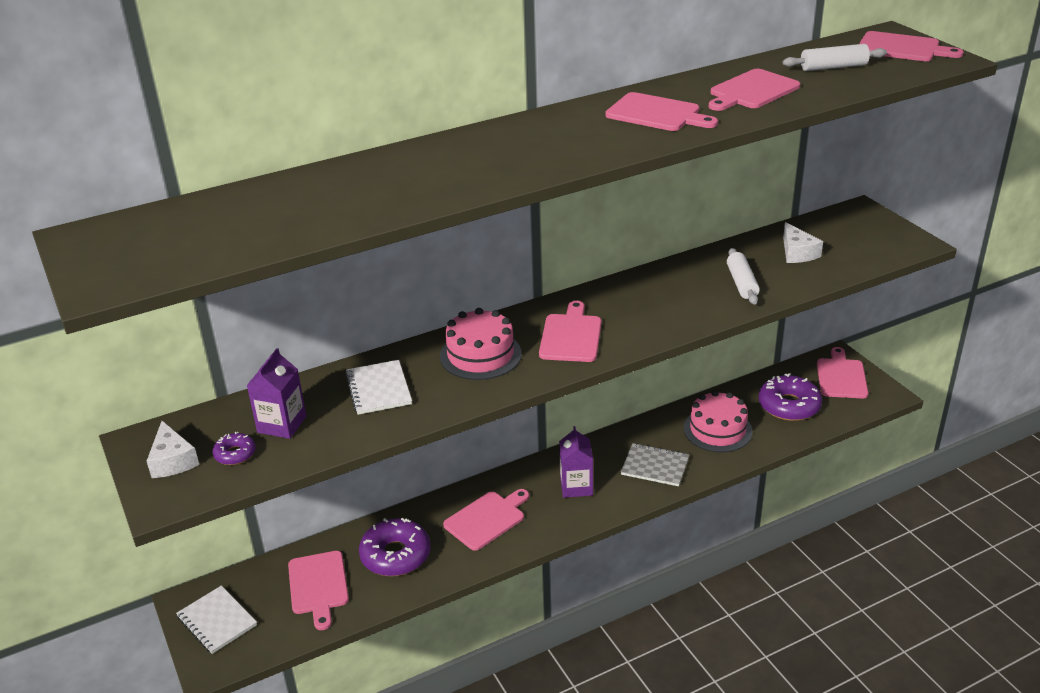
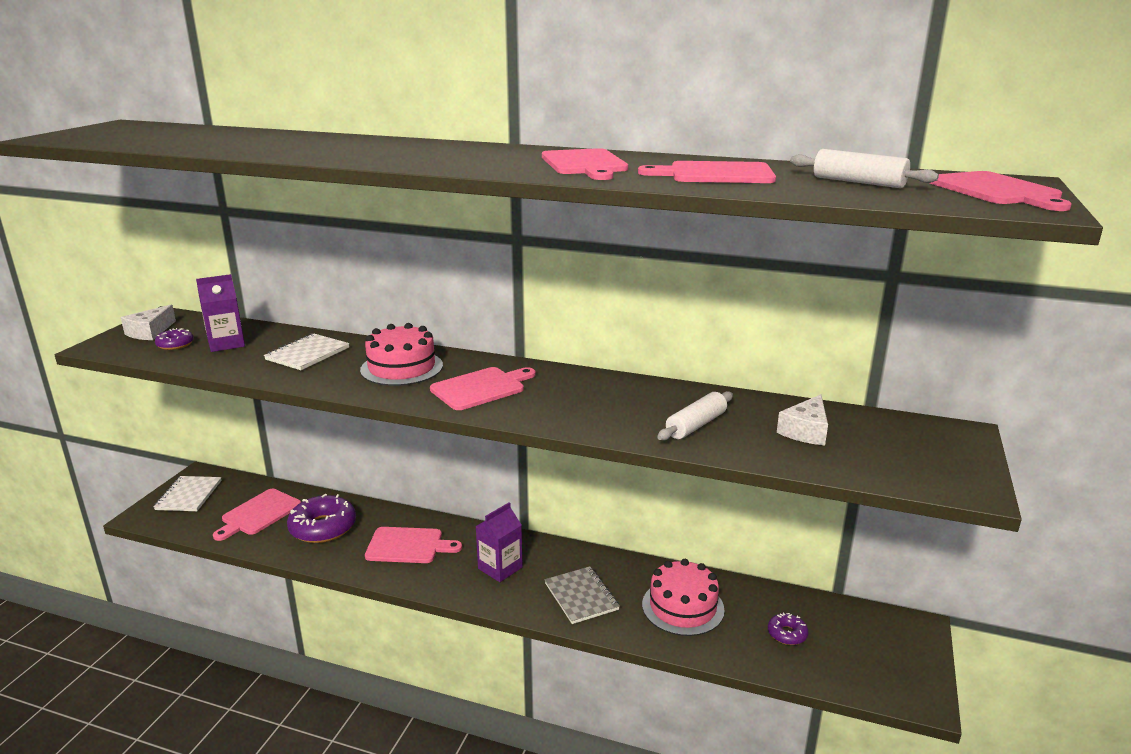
camera: 45 degrees right, 10 degrees down
purple donut [759,373,822,421] -> purple donut [768,613,809,645], size x0.50
pink cutting board [817,347,868,398] -> none

